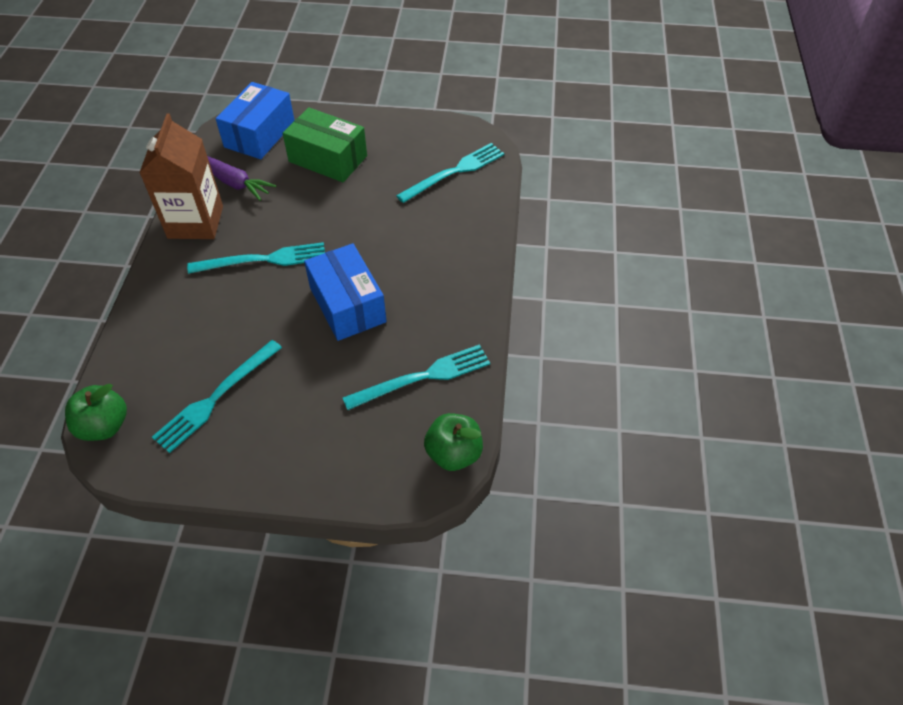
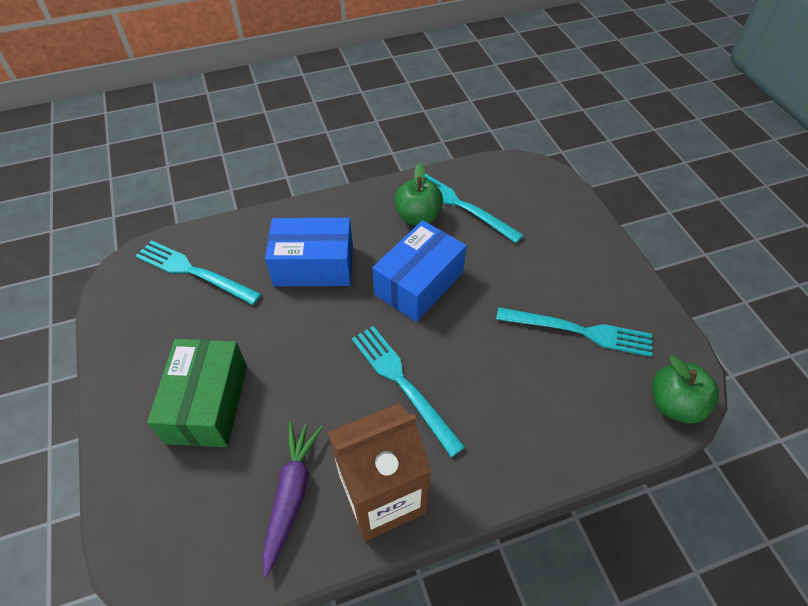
camera: 115 degrees left, 0 degrees up
blue box [215,82,294,159] -> blue box moved to [265,218,353,286]
green apple [424,413,483,471] -> green apple moved to [394,163,443,225]

